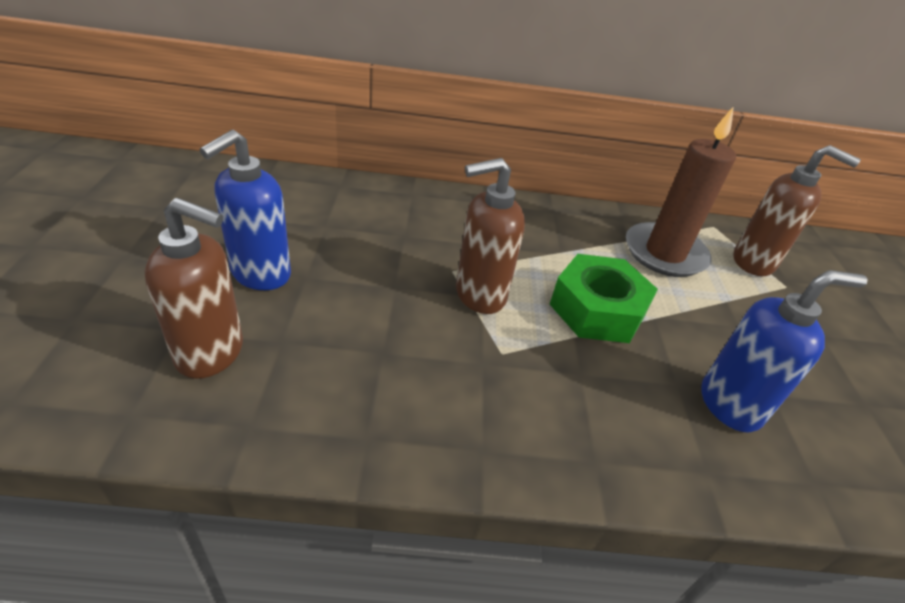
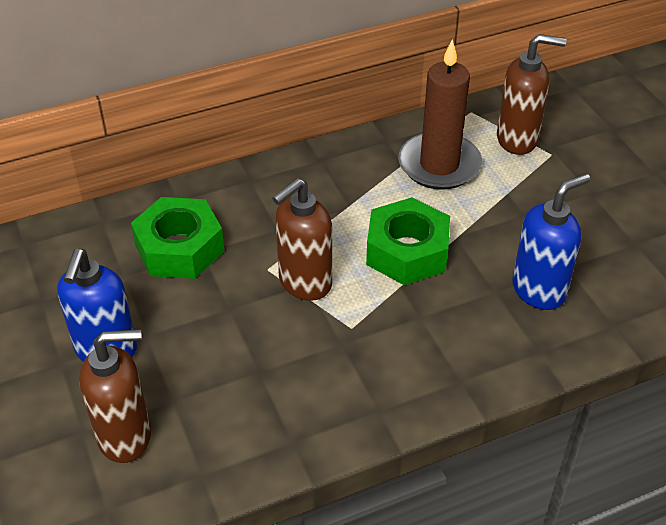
camera: 20 degrees left, 5 degrees up
none -> green nut [131,197,224,279]

